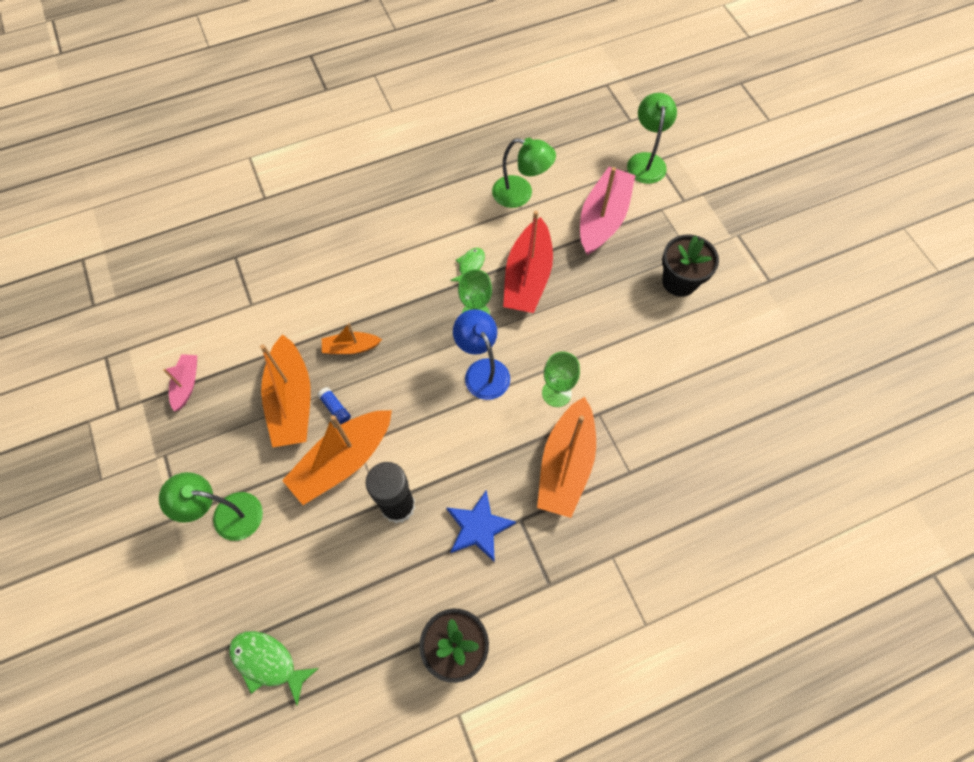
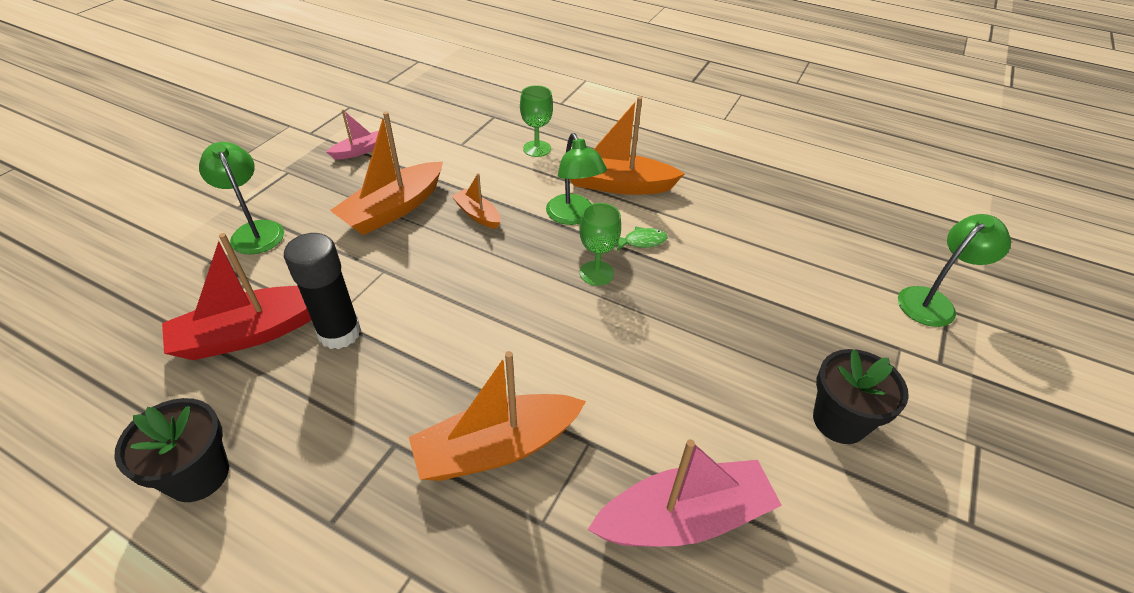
camera: 50 degrees right, 20 degrees down
green fish [229,631,319,706] -> none
orange boat [282,410,392,505] -> orange boat moved to [569,97,685,195]
blue glue stick [317,387,351,425] -> none
blue star [446,490,516,562] -> none
blue lamp [453,309,510,400] -> none
green lamp [492,138,556,208] -> green lamp moved to [546,133,607,225]
red boat [503,211,553,313] -> red boat moved to [162,233,311,360]
green goblet [542,352,580,407] -> green goblet moved to [520,85,553,157]
pink boat [580,167,636,255] -> pink boat moved to [587,439,782,546]

